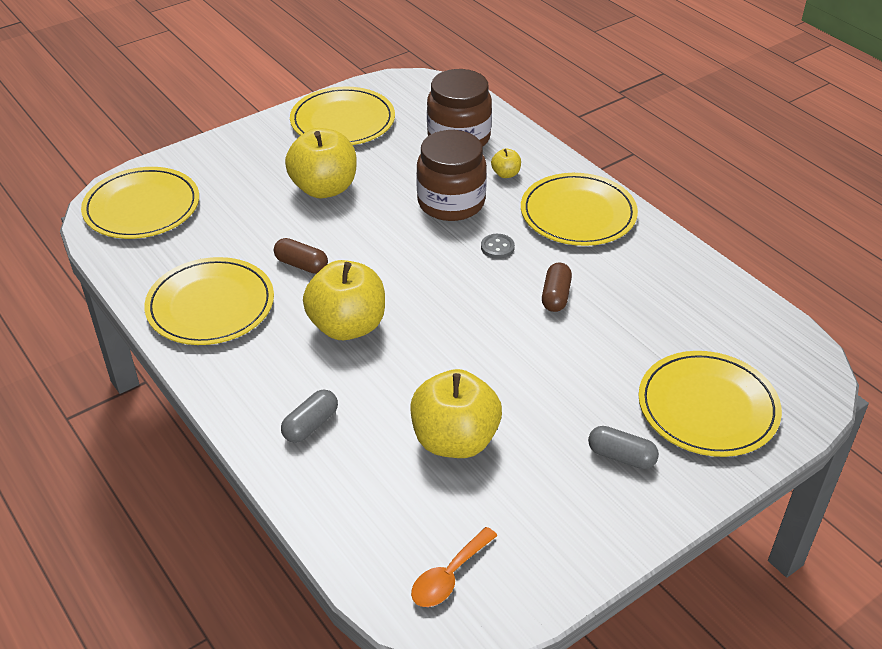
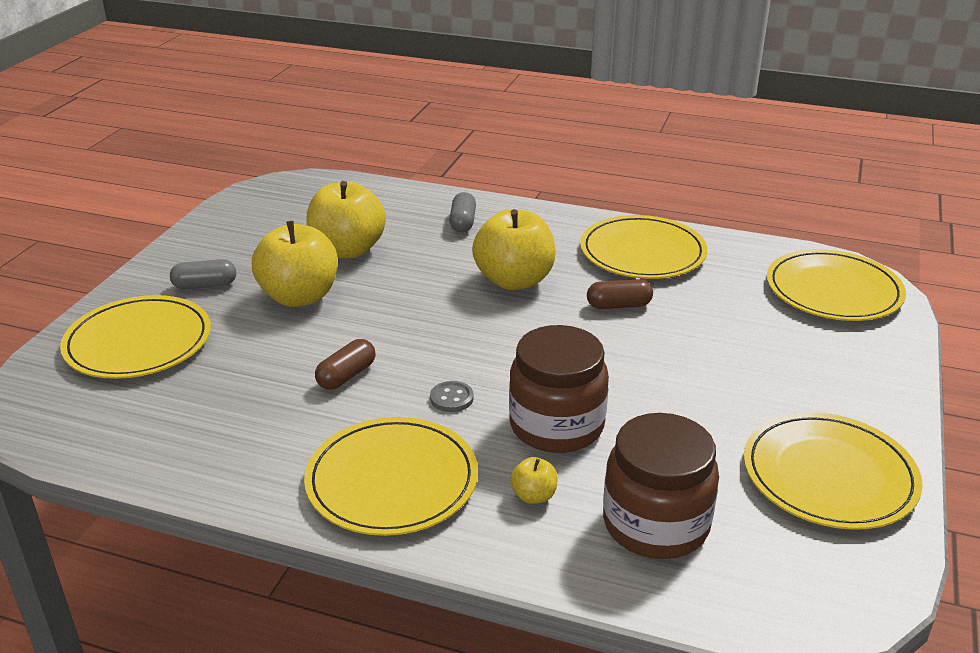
camera: 145 degrees right, 10 degrees down
yellow apple [285,128,357,198] -> yellow apple moved to [252,221,338,307]
orange spoon [411,527,498,607] -> none
brown capsule [542,263,572,312] -> brown capsule turned 60 degrees clockwise [315,339,375,390]

